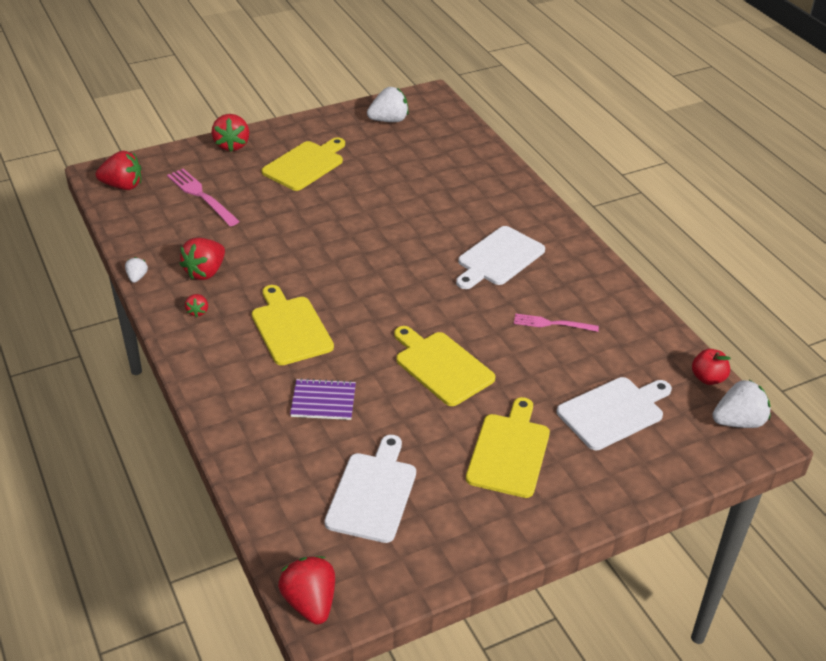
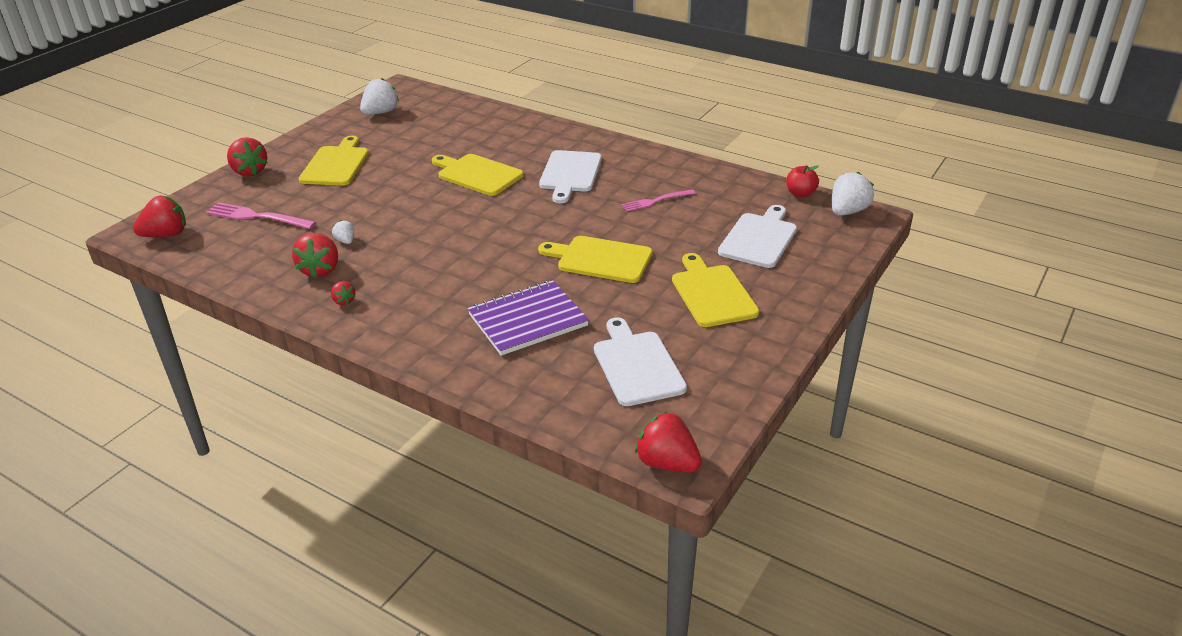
camera: 30 degrees left, 5 degrees down
white strawberry [125,257,148,283] -> white strawberry moved to [332,220,354,244]
yellow cutting board [252,285,334,365] -> yellow cutting board moved to [432,154,524,196]
purple notebook [290,378,356,420] -> purple notebook [468,280,589,356], size x1.60

